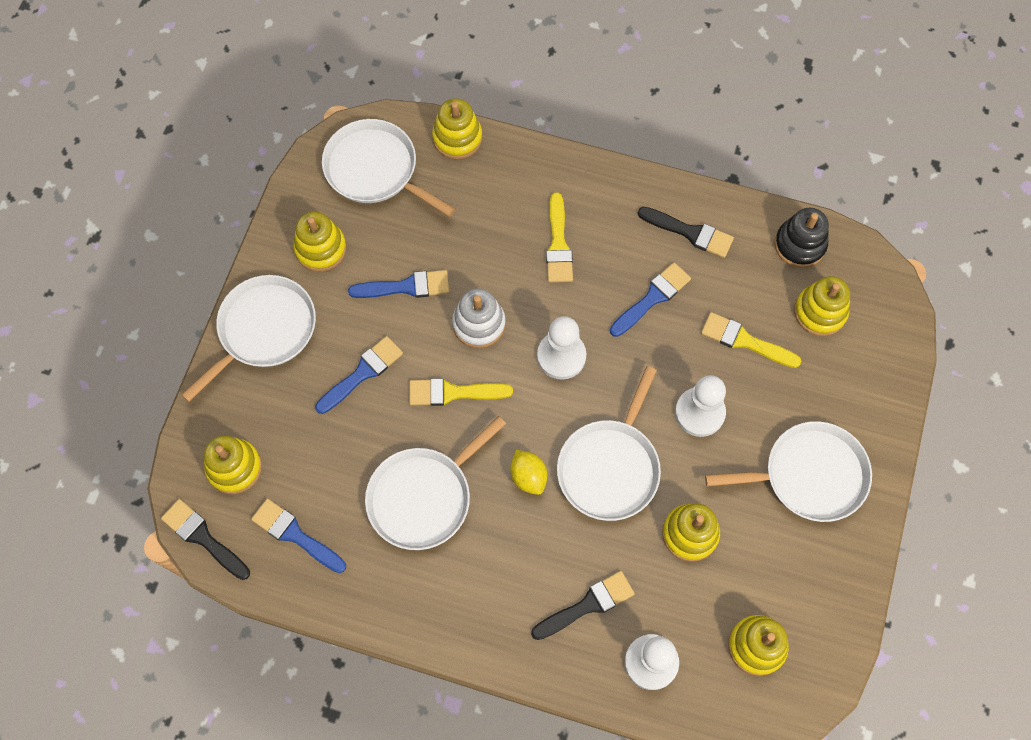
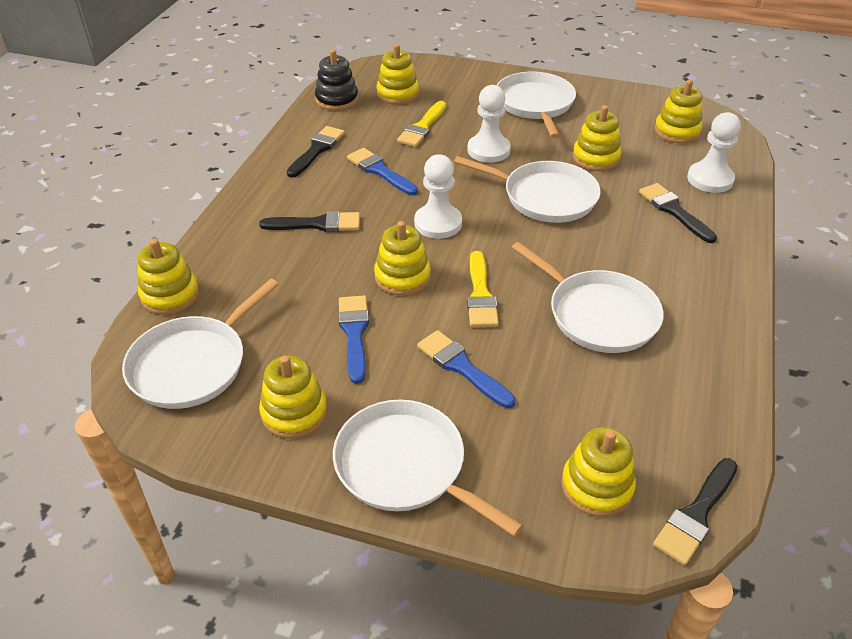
camera: 90 degrees left, 25 degrees down
blue brush [251,499,346,573] -> none
white stacking toy [452,288,506,348] -> yellow stacking toy [374,221,431,296]
yellow lemon [510,450,547,495] -> none
yellow brush [546,193,573,282] -> black brush [259,211,360,232]

